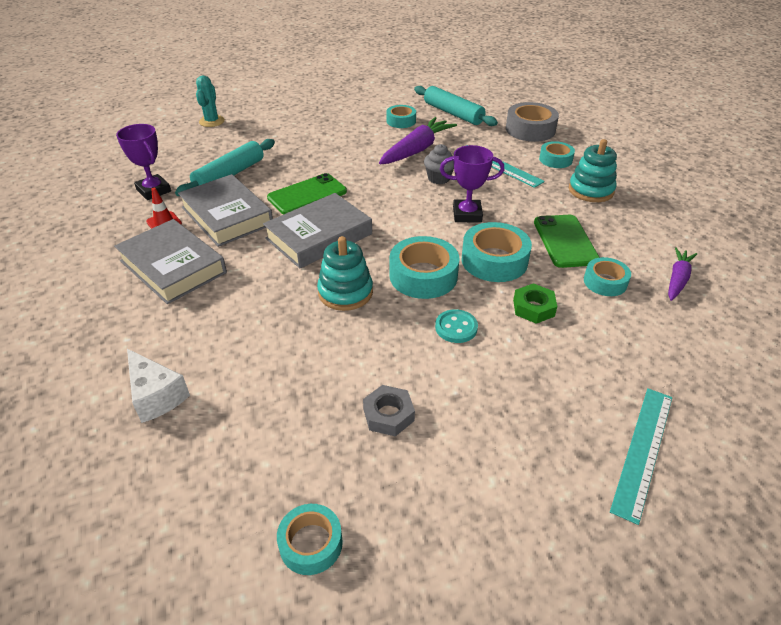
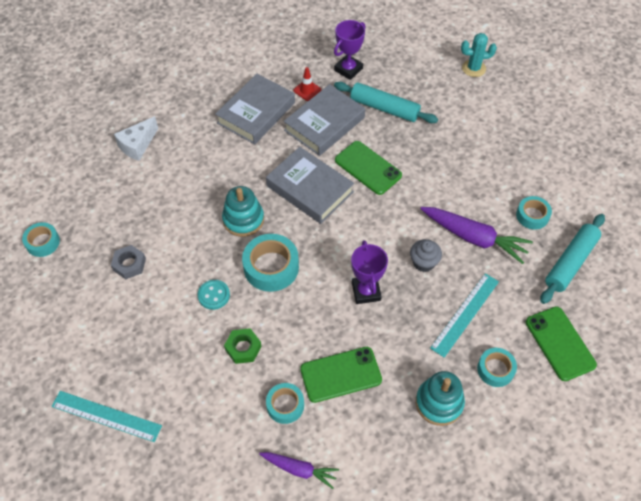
camera: 80 degrees right, 15 degrees up
turquoise tape [462,222,532,282] -> none
grey tape [506,102,559,142] -> green phone [526,306,597,381]

